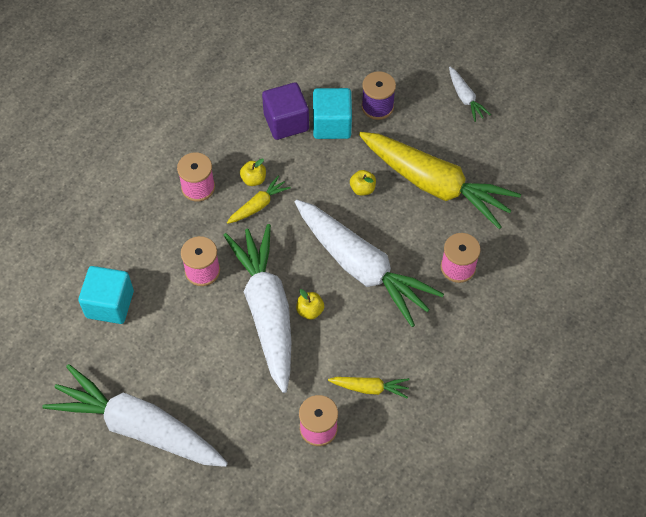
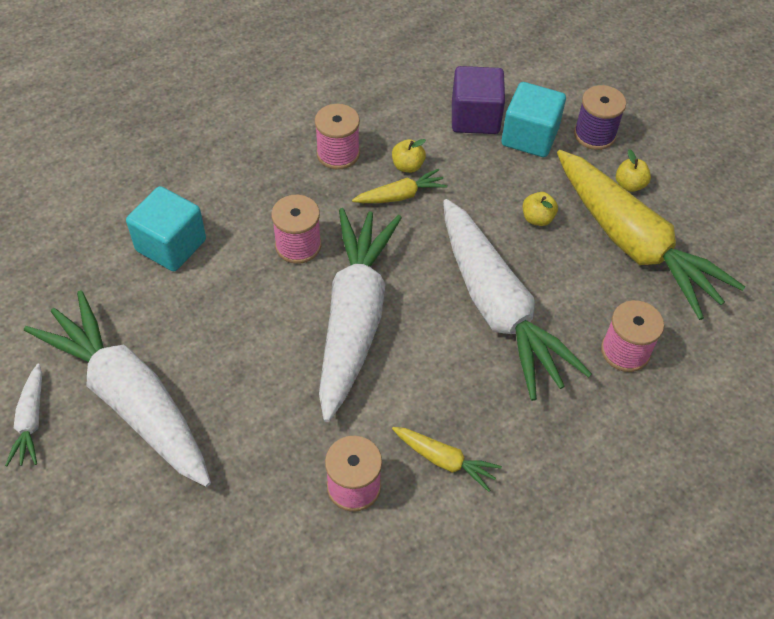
camera: 20 degrees right, 5 degrees down
yellow apple [296,289,324,320] -> yellow apple moved to [616,149,651,192]
white carrot [449,67,491,122] -> white carrot moved to [5,364,42,466]

